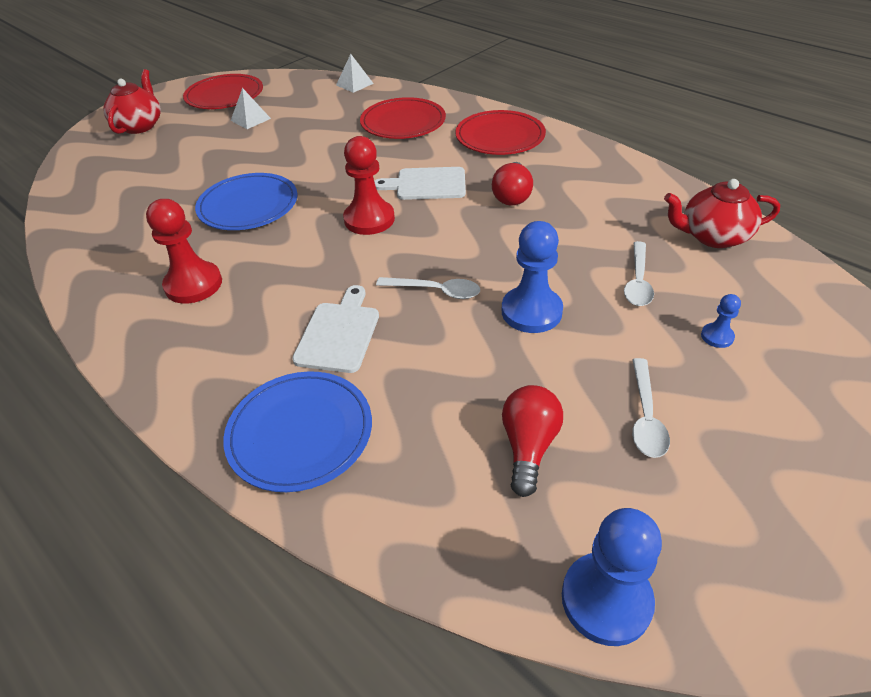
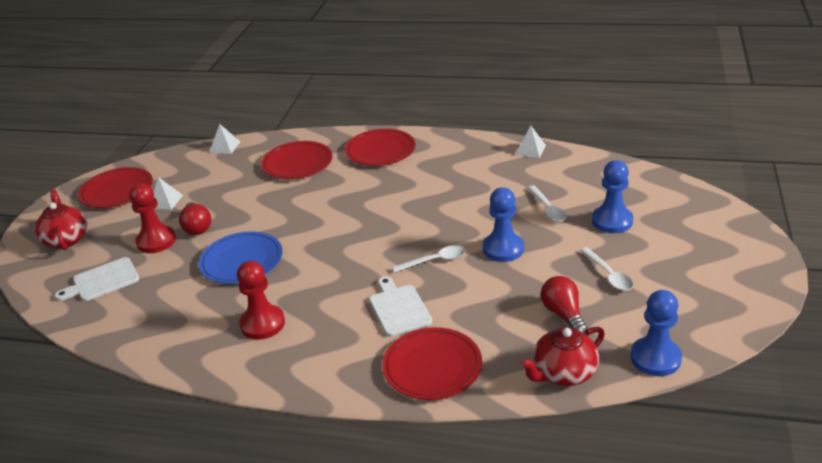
camera: 30 degrees left, 10 degrees down
blue plate [223,371,372,492] -> red plate [382,327,482,400]
red pawn [343,136,395,235] -> red pawn moved to [129,184,176,253]
white cutting board [374,167,466,200] -> white cutting board moved to [55,257,139,301]
red light bulb [492,162,533,206] -> red light bulb moved to [179,202,211,235]
red teapot [664,179,780,248] -> red teapot moved to [520,327,605,386]
blue pawn [701,294,741,348] -> blue pawn [592,160,633,233], size x2.07
none -> white pyramid [515,126,546,158]

